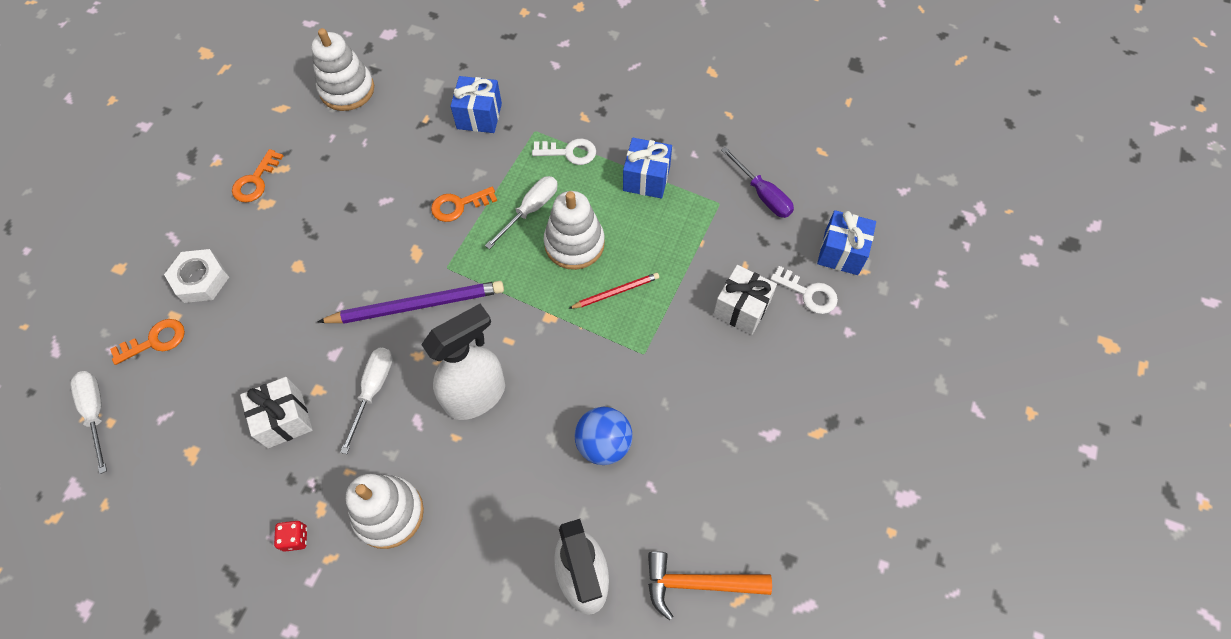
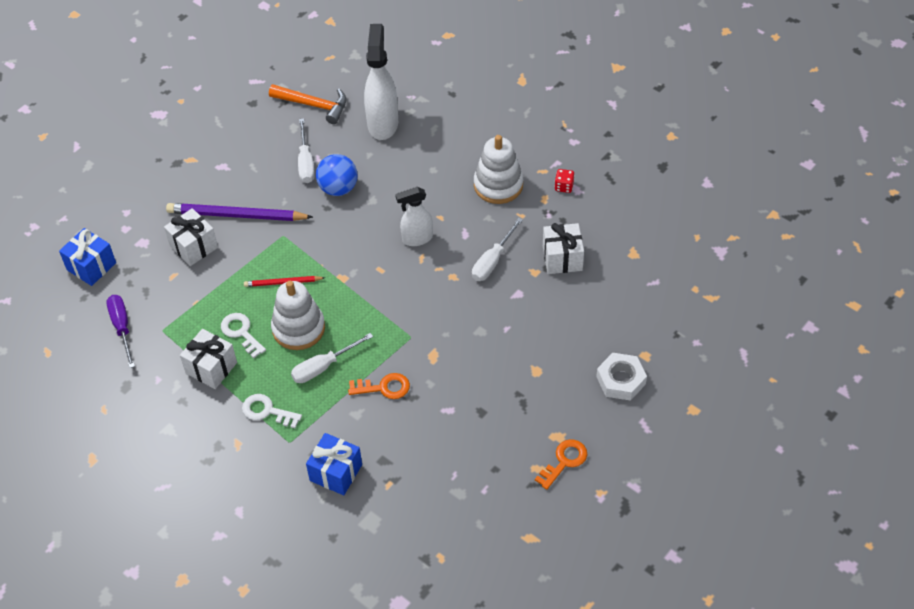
camera: 160 degrees left, 10 degrees down
white screwdriver [70,371,107,474] -> white screwdriver moved to [298,119,315,183]
orange key [110,319,185,365] -> none
white stacking toy [311,28,374,111] -> none
purple pencil [318,281,504,324] -> purple pencil moved to [166,203,313,221]
white spray bottle [421,304,505,420] -> white spray bottle [395,187,433,246], size x0.62
blue gift [623,138,672,198] -> white gift [180,329,237,389]
white key [770,266,838,314] -> white key moved to [221,313,266,358]

